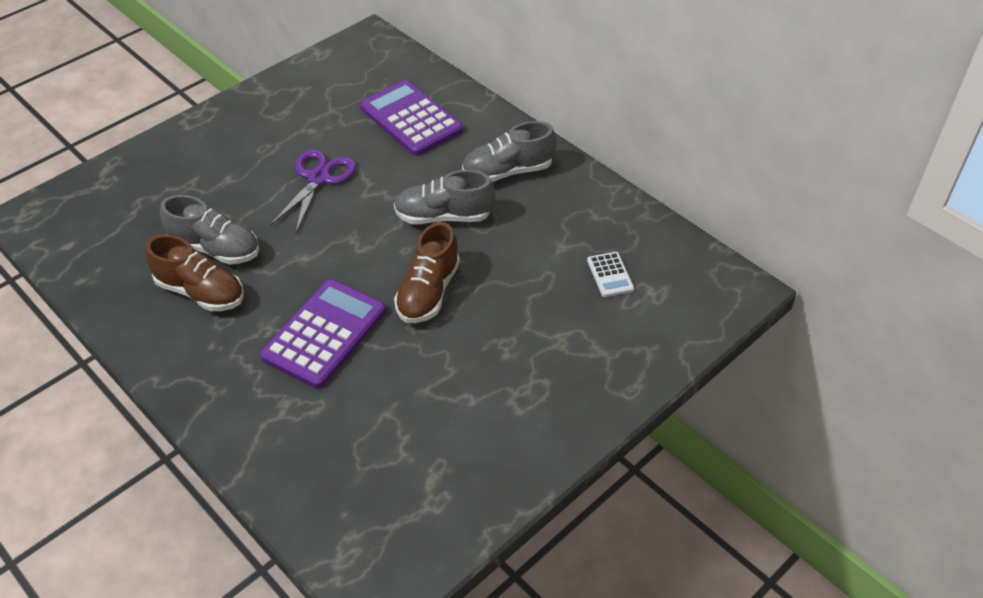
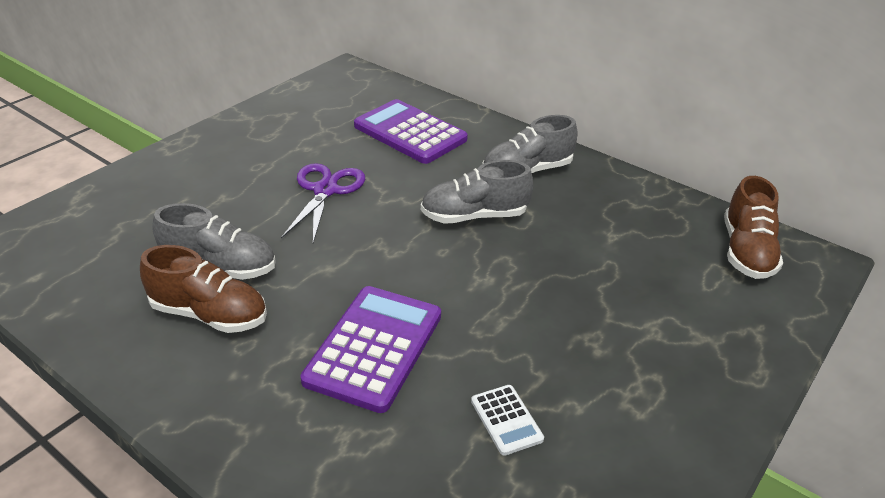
camera: 10 degrees left, 10 degrees down
brown shoe [394,222,460,323] -> brown shoe moved to [724,176,783,279]
white calculator [587,252,634,297] -> white calculator moved to [471,385,544,456]

